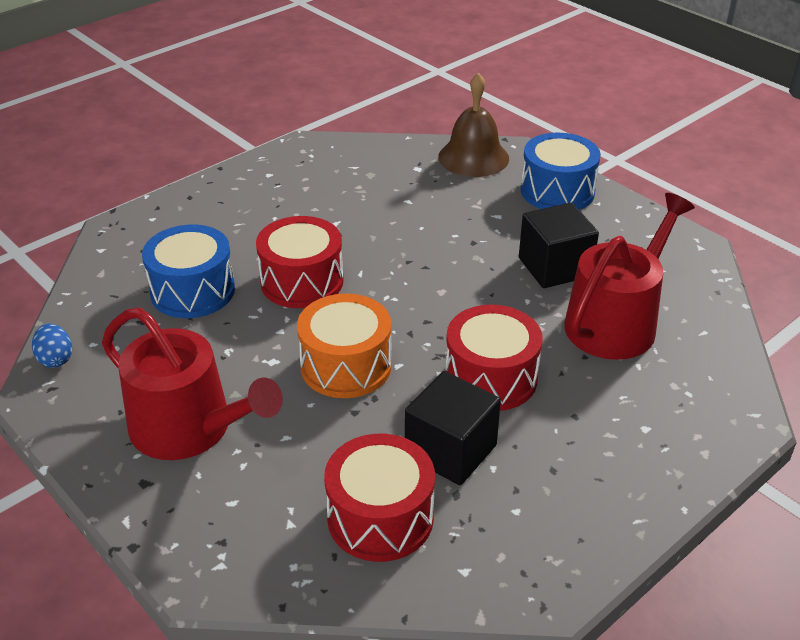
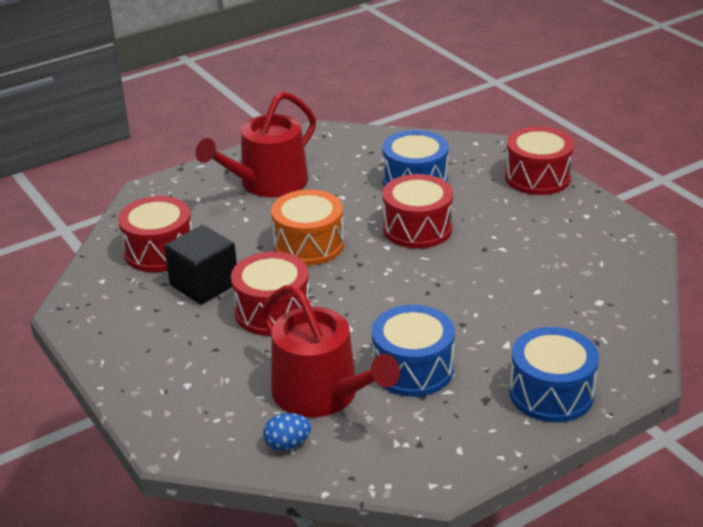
camera: 100 degrees right, 5 degrees down
blue egg [32,324,72,368] -> blue egg moved to [263,413,311,451]
brown bell [438,73,509,177] -> none
black cube [519,203,599,288] -> blue drum [372,305,455,397]
none -> red drum [505,126,574,195]

